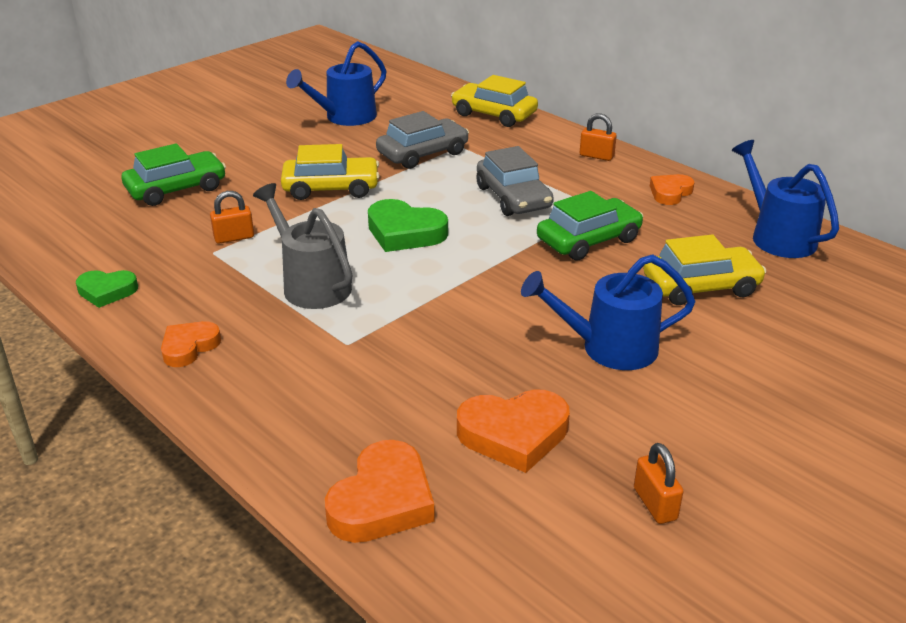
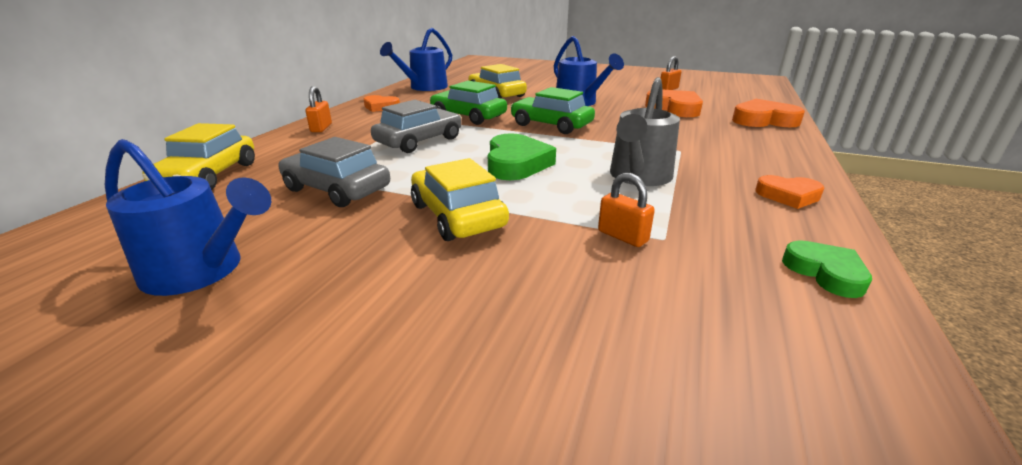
camera: 115 degrees left, 5 degrees down
green car [122,143,226,206] -> green car moved to [510,87,595,134]

